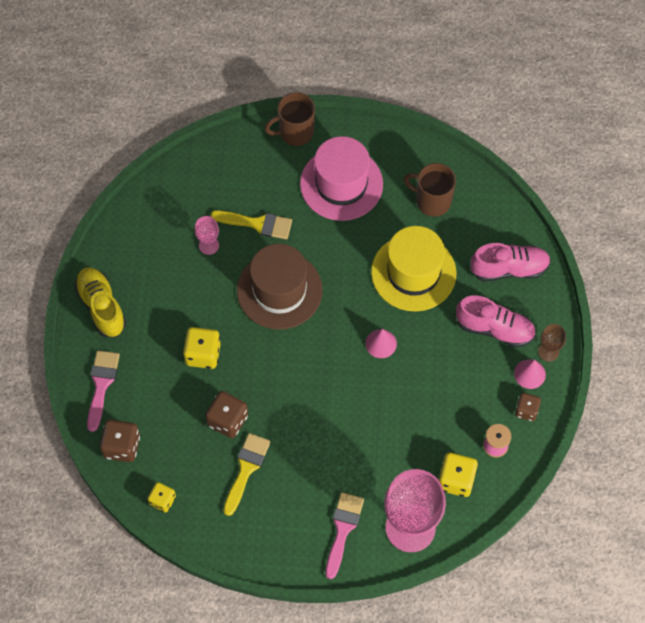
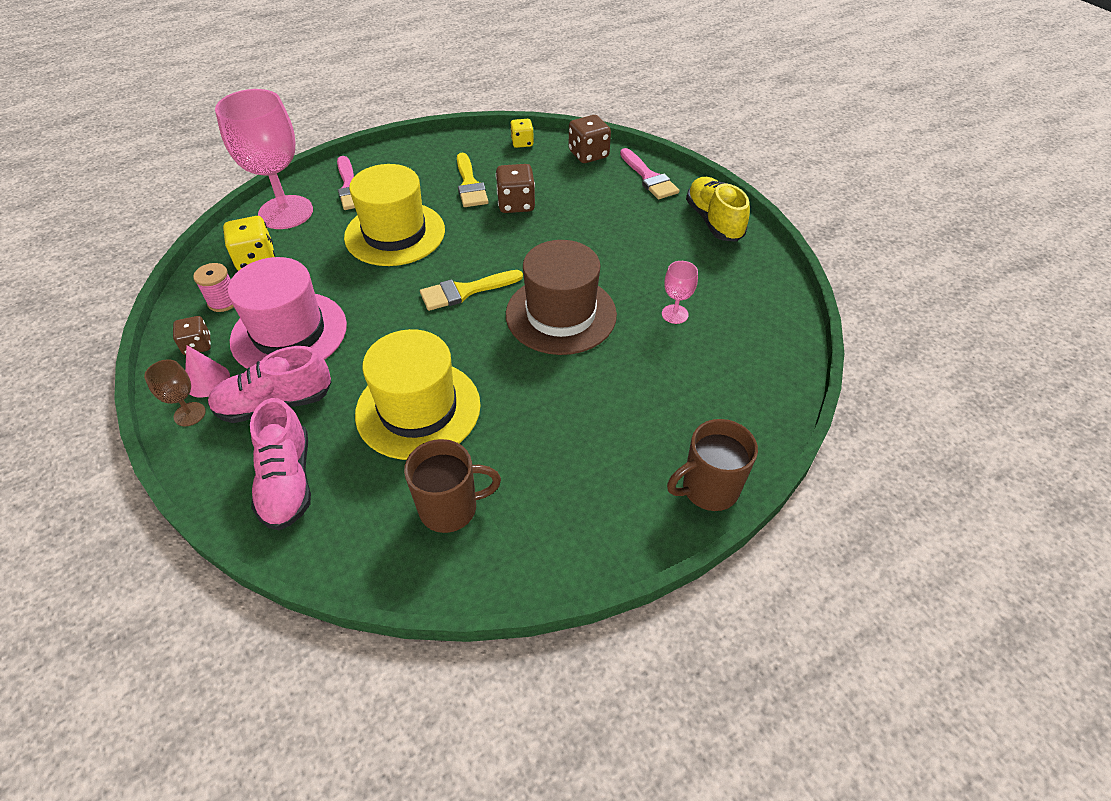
camera: 145 degrees right, 15 degrees down
yellow shoe [74,267,126,337] -> yellow shoe turned 135 degrees counterclockwise [686,177,750,242]
yellow dice [183,327,221,369] -> none
yellow brush [211,210,292,239] -> yellow brush moved to [420,270,523,311]
brown mug [265,92,315,146] -> brown mug turned 150 degrees counterclockwise [667,419,758,511]
pink hat [300,136,383,221] -> pink hat moved to [228,257,347,369]
pink cone [365,329,397,358] -> none
pink shoe [470,243,551,281] -> pink shoe turned 60 degrees counterclockwise [250,398,311,530]
none -> yellow hat [344,164,445,266]

